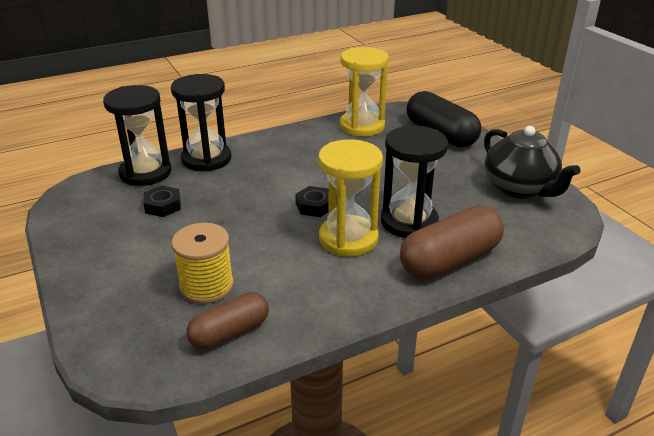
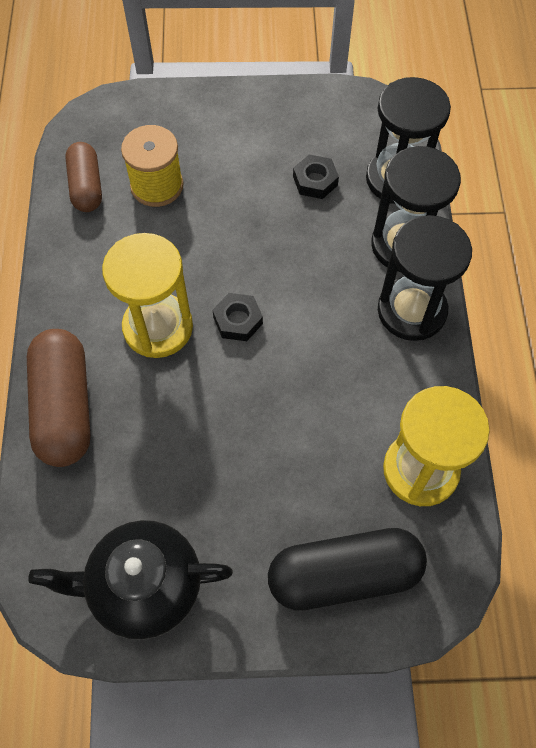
camera: 115 degrees right, 30 degrees up
black hourglass [381,126,448,238] -> black hourglass moved to [378,215,472,341]

